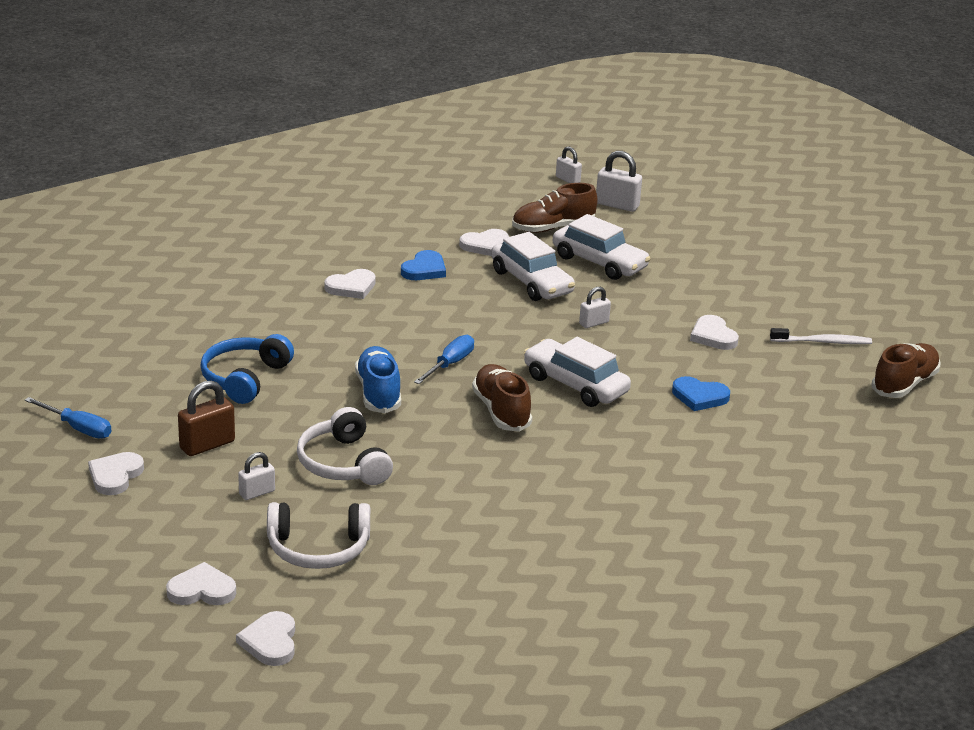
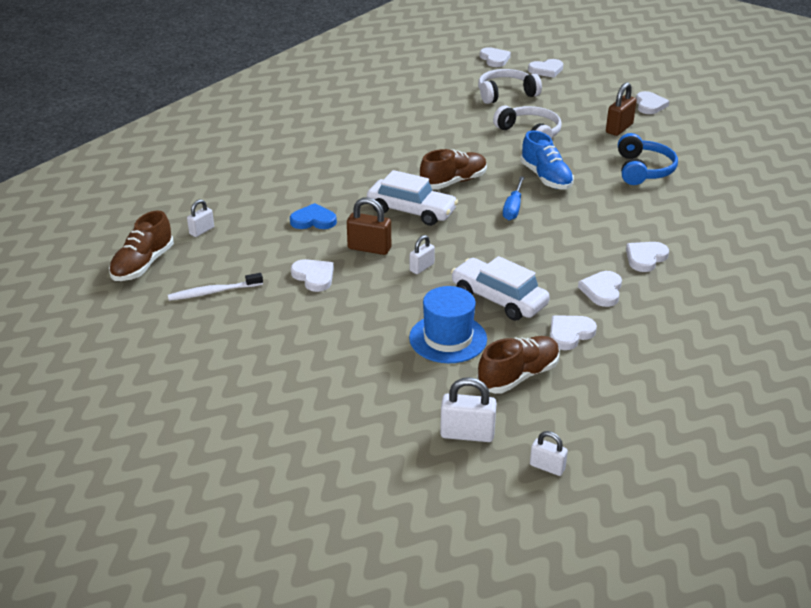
camera: 165 degrees right, 5 degrees up
blue screwdriver [25,397,111,438] -> none
white padlock [238,452,275,500] -> white padlock moved to [187,199,214,237]
blue heart [401,250,446,280] -> white heart [578,271,622,307]
brown shoe [472,364,532,432] -> brown shoe turned 90 degrees counterclockwise [420,149,487,190]
white car [553,214,651,280] -> blue hat [409,286,487,363]
none -> brown padlock [347,197,391,255]

